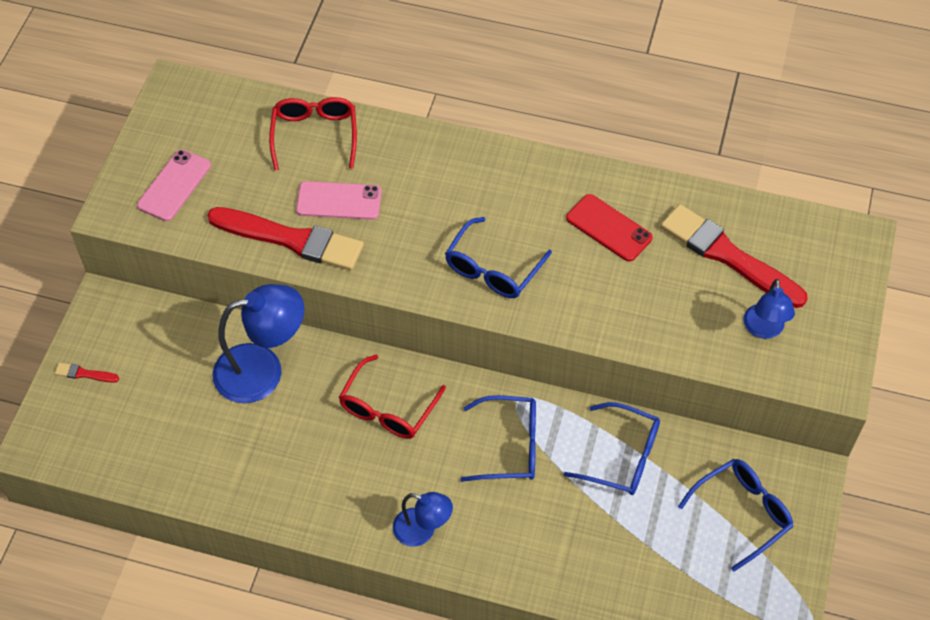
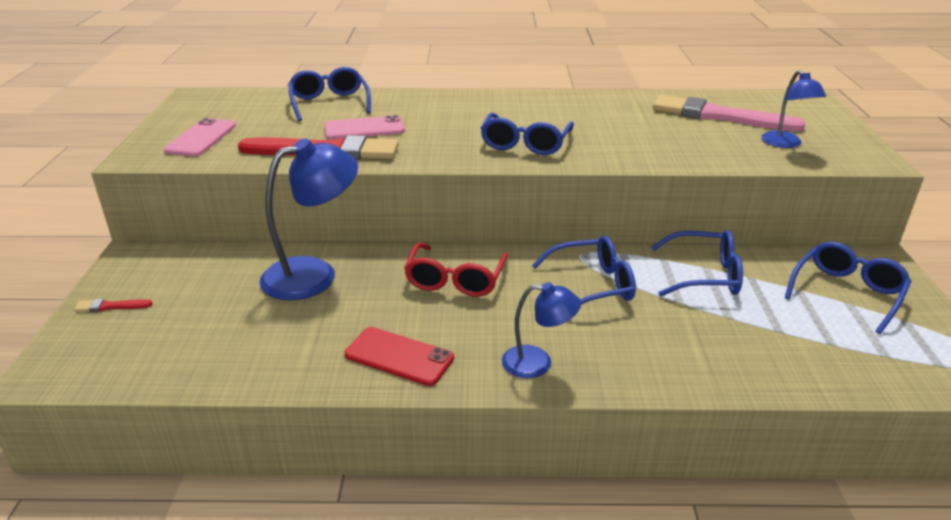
camera: 15 degrees left, 25 degrees down
red glasses [269,97,357,170] -> blue glasses [288,67,371,121]
red phone [566,194,653,262] -> red phone moved to [344,327,454,386]
red brush [661,204,808,308] -> pink brush [653,95,806,132]

